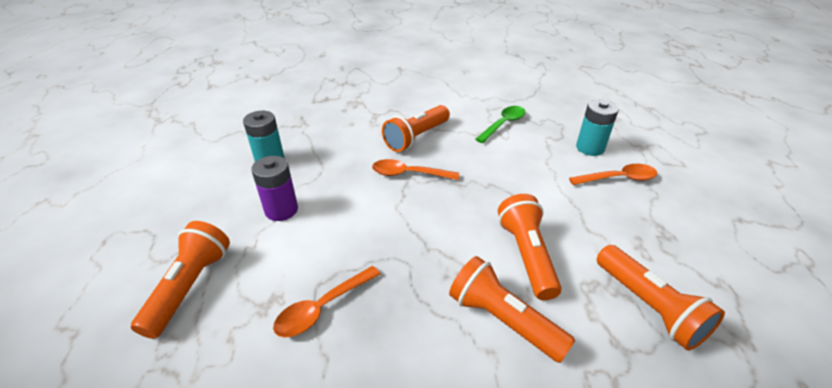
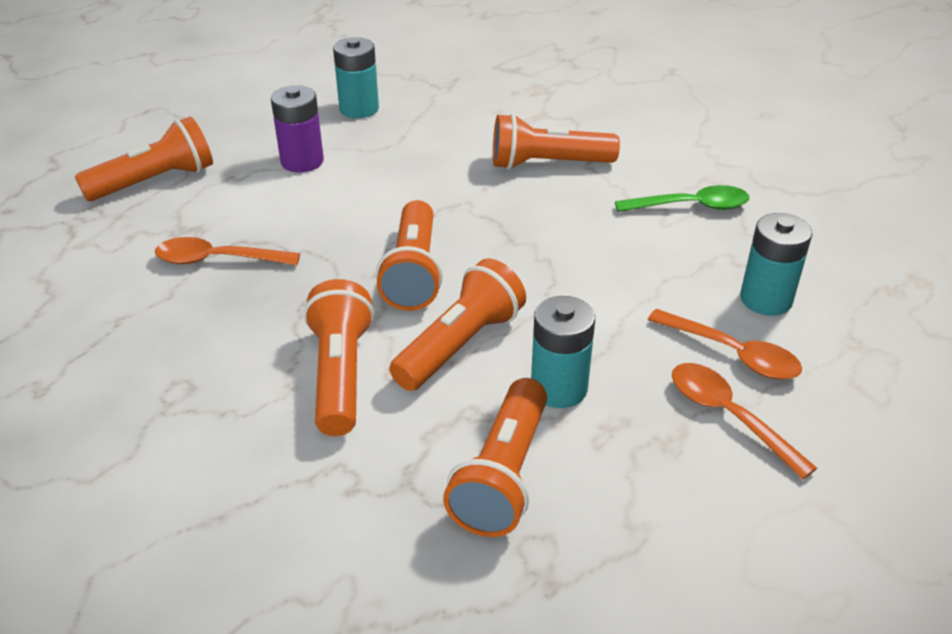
camera: 45 degrees right, 0 degrees up
orange spoon [372,159,459,180] -> orange spoon moved to [672,363,817,479]
none -> orange flashlight [376,200,443,311]
none -> turquoise battery [531,296,595,408]

